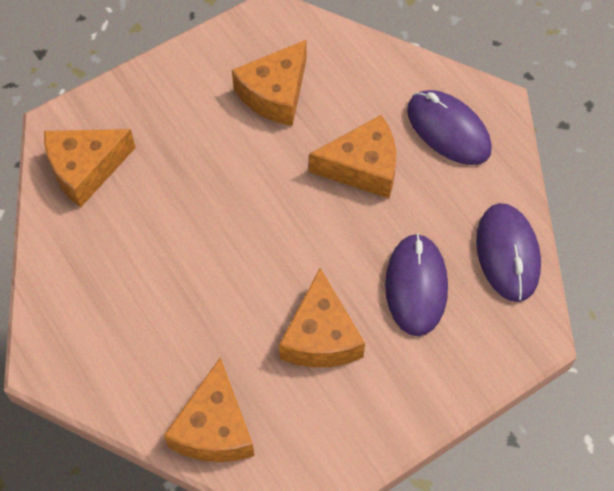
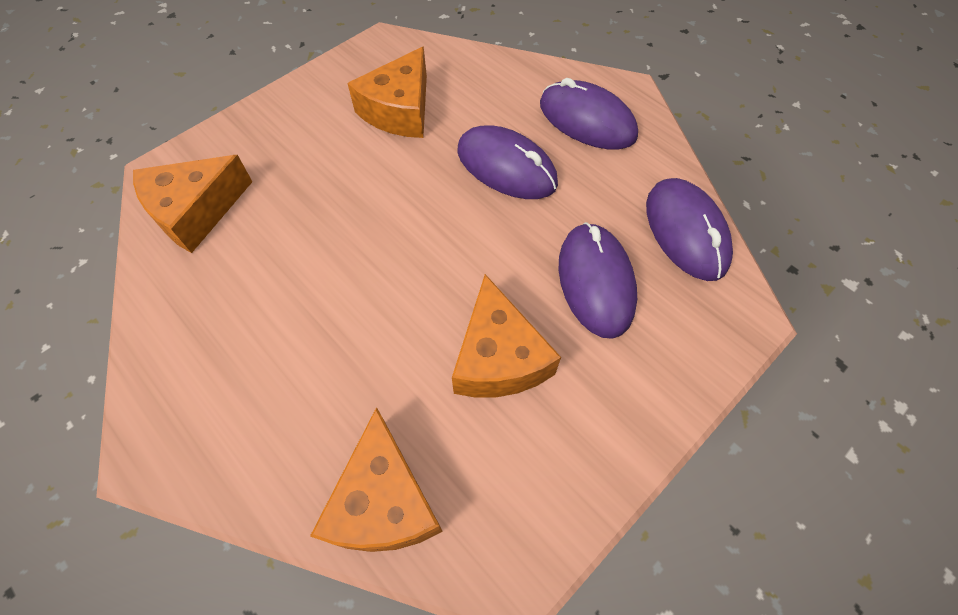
camera: 10 degrees left, 0 degrees up
orange cheese [309,115,396,198] -> purple mouse [457,126,558,199]

